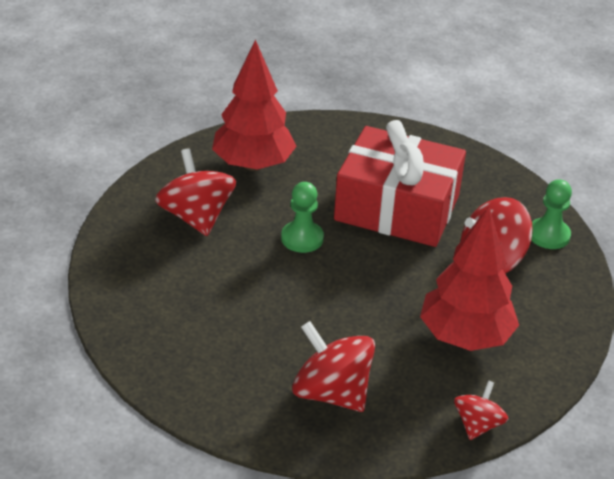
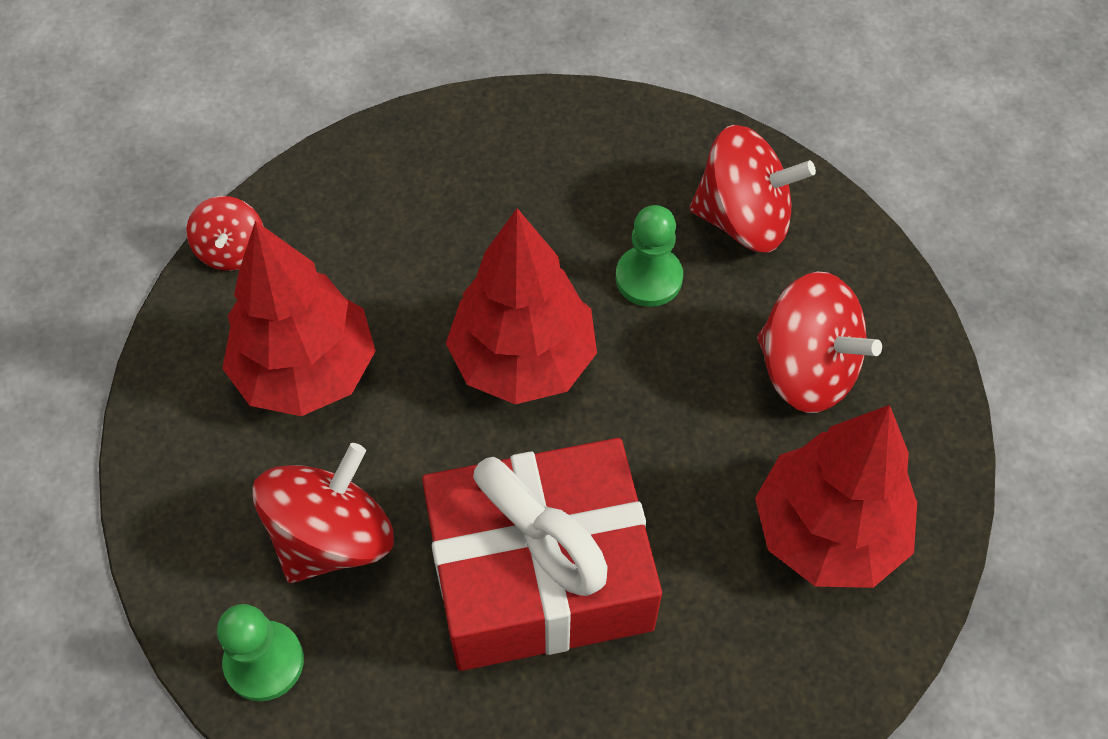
camera: 150 degrees right, 20 degrees up
green pawn [281,182,324,253] -> green pawn moved to [616,205,683,307]
red spinning top [292,321,375,412] -> red spinning top moved to [690,125,816,252]
none -> red tree [446,208,597,404]

